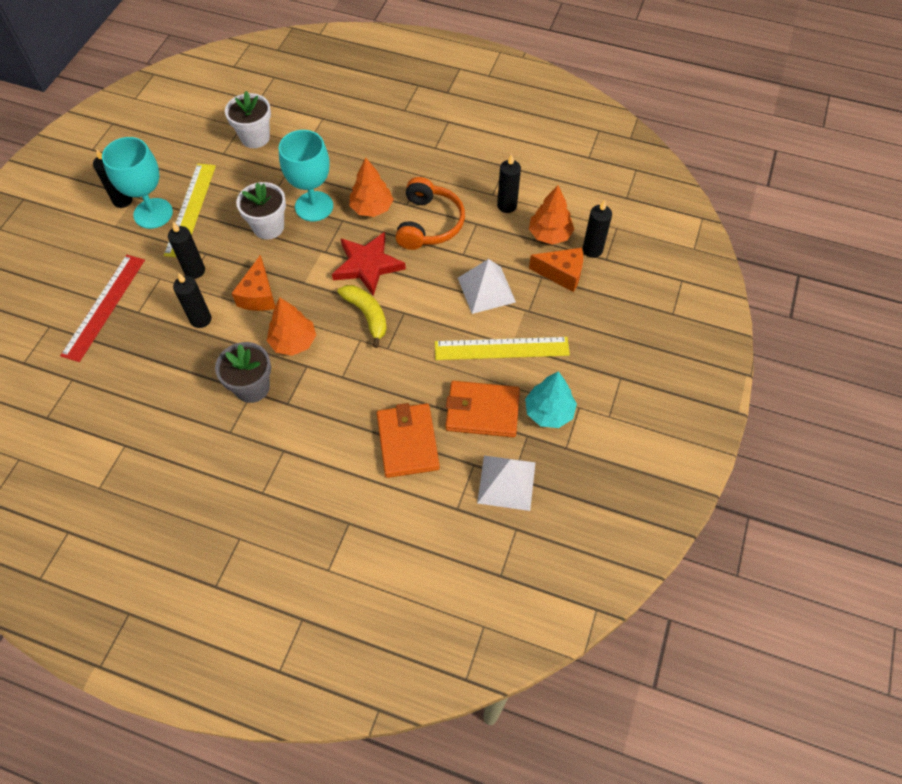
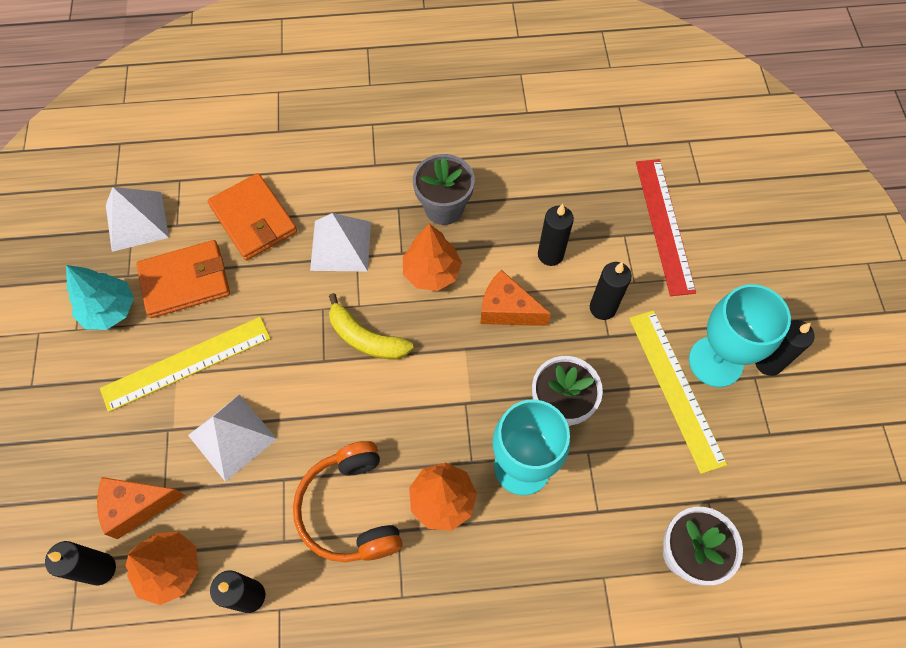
camera: 155 degrees right, 5 degrees up
orange cheese [232,255,275,311] -> orange cheese turned 45 degrees counterclockwise [480,270,551,326]
red star [332,232,406,296] -> none
none -> white pyramid [310,213,371,272]

